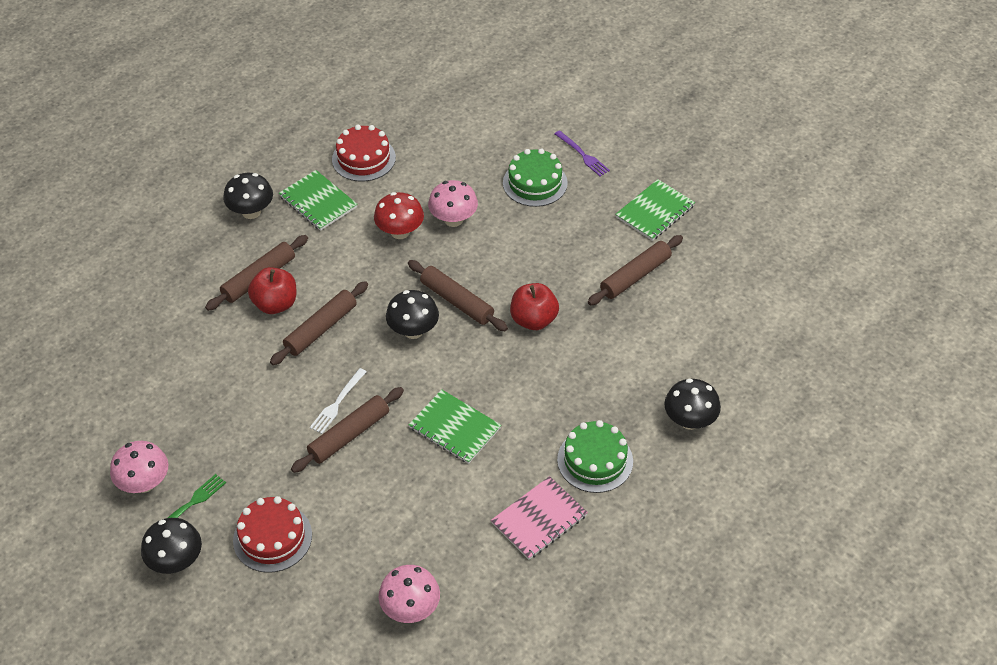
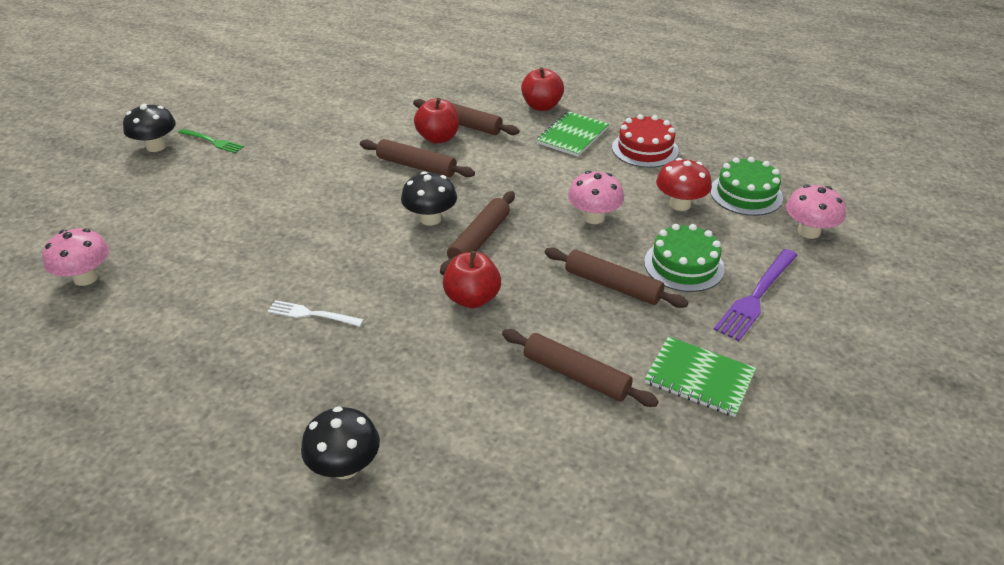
camera: 75 degrees right, 10 degrees down
pink mushroom [110,441,168,493] -> pink mushroom moved to [786,184,846,239]
black mushroom [223,173,273,219] -> red apple [521,67,564,111]
red cake [233,496,312,573] -> none
brown rolling pin [291,387,404,473] -> brown rolling pin moved to [545,247,688,308]
white fork [310,368,366,434] -> white fork moved to [268,300,364,327]
red mushroom [374,192,424,239] -> red mushroom moved to [656,158,712,211]
green notebook [409,389,501,464] -> none
pink notebook [491,476,588,560] -> none
purple fork [555,130,610,176] -> purple fork [714,249,798,341], size x1.59
green cake [557,420,633,493] -> green cake moved to [710,157,783,216]

